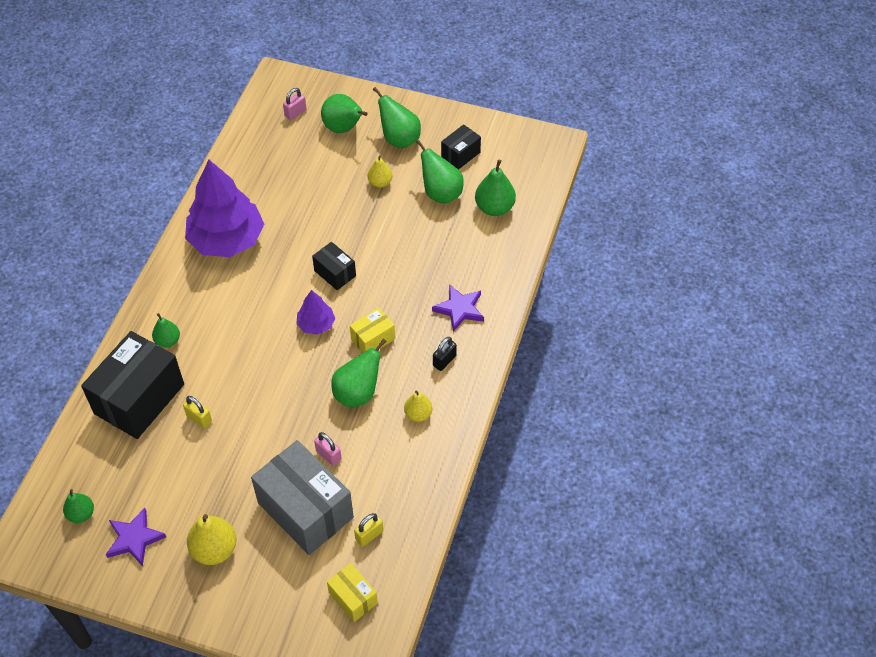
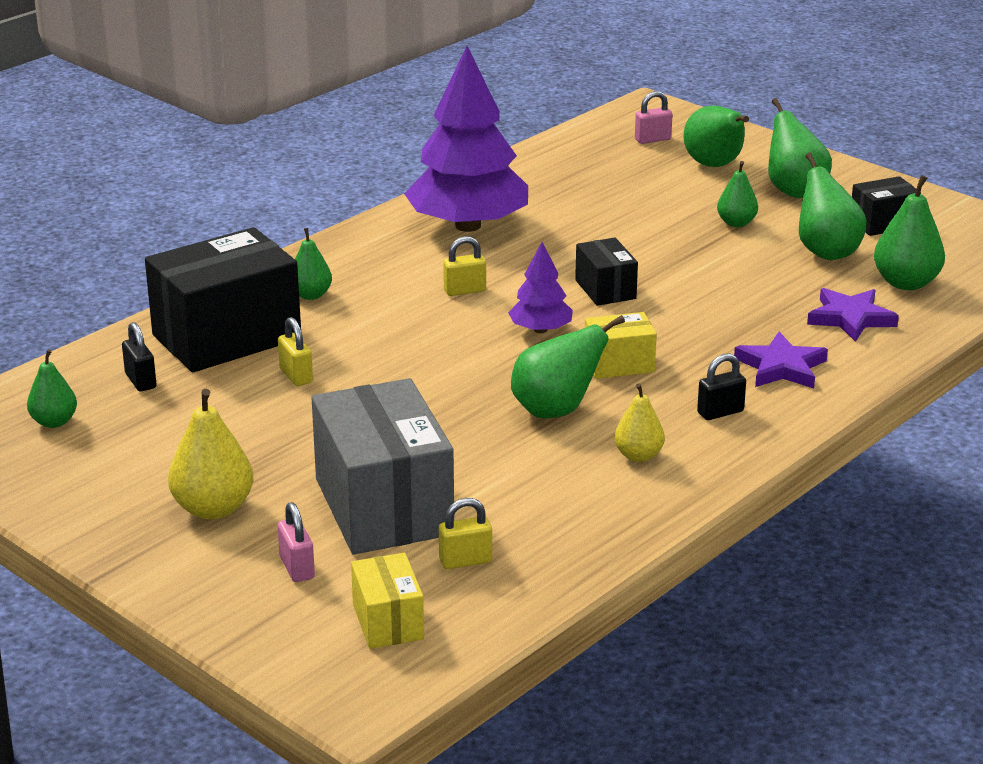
camera: 25 degrees right, 25 degrees down
purple star [106,508,166,566] -> purple star moved to [807,288,899,342]
pink padlock [314,432,342,466] -> pink padlock moved to [278,502,315,582]
yellow pear [368,155,392,188] -> green pear [717,161,758,227]
none -> black padlock [122,322,157,391]
none -> yellow padlock [443,236,486,296]

